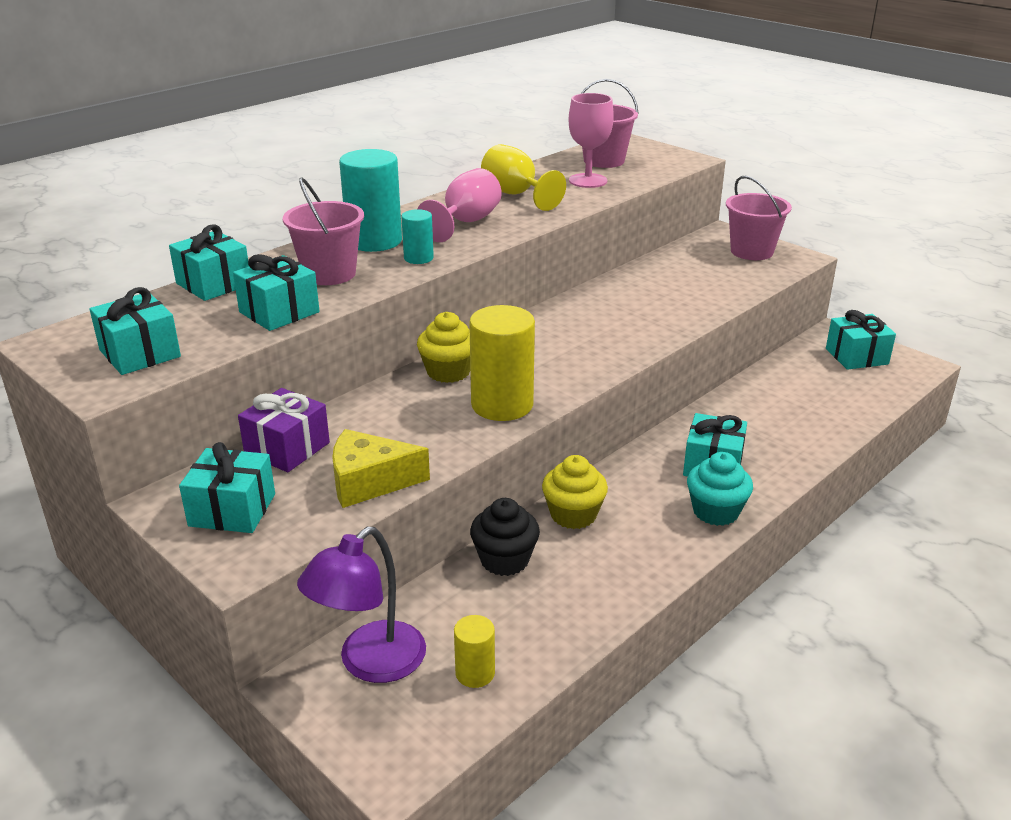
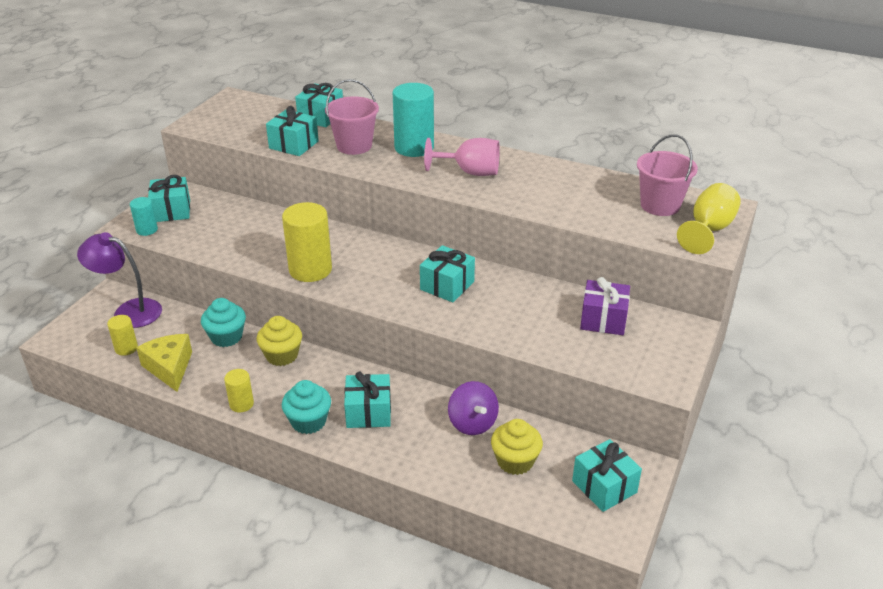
camera: 70 degrees right, 5 degrees up
turquoise gift [90,287,181,375] -> turquoise gift moved to [420,245,475,302]
purple gift [238,388,330,472] -> purple gift moved to [580,277,630,335]
yellow cheese [332,429,430,508] -> yellow cheese moved to [136,334,192,392]
turquoise cylinder [402,209,434,264] -> turquoise cylinder moved to [130,197,158,236]
yellow cupcake [417,312,470,383] -> yellow cupcake moved to [491,419,543,475]
black cupcake [470,498,540,576] -> turquoise cupcake [201,298,246,347]
yellow goblet [481,144,566,211] -> yellow goblet moved to [677,183,741,254]
pink goblet [569,93,614,188] -> none
pink bucket [726,176,792,260] -> none
none -> yellow cylinder [224,369,254,412]
none -> purple spinning top [448,381,499,435]

